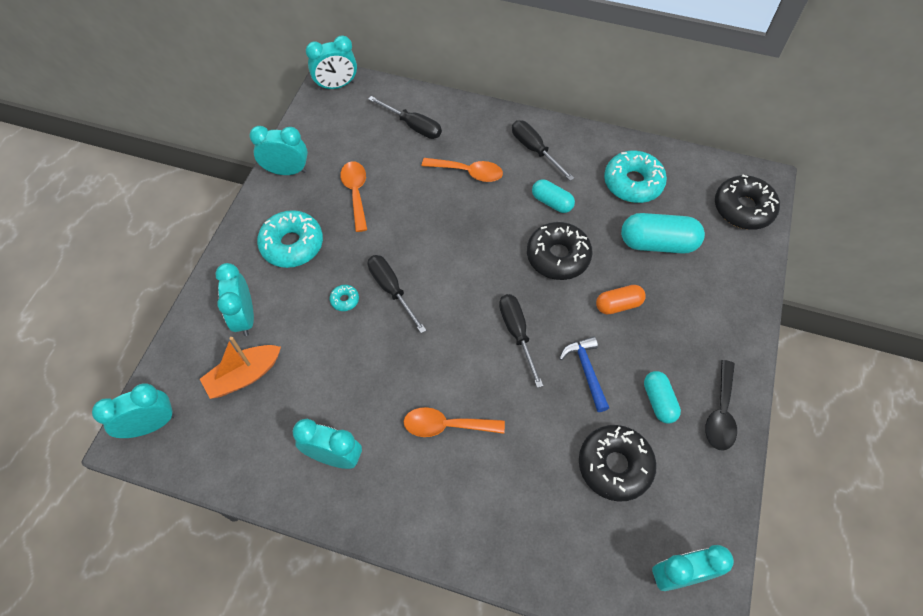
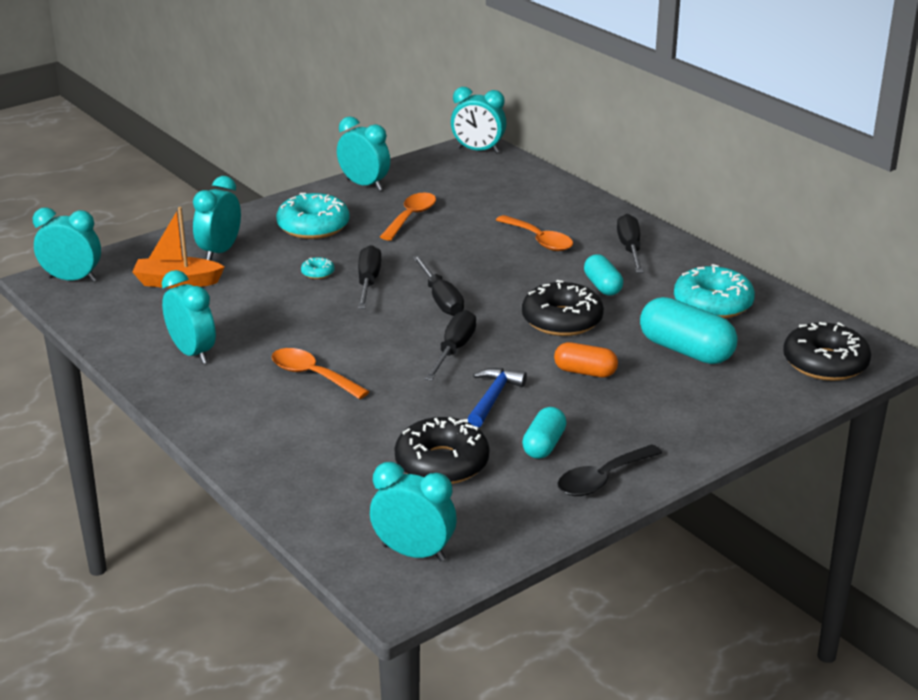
camera: 35 degrees right, 30 degrees down
black screwdriver [368,96,442,139] -> black screwdriver moved to [413,255,464,316]

